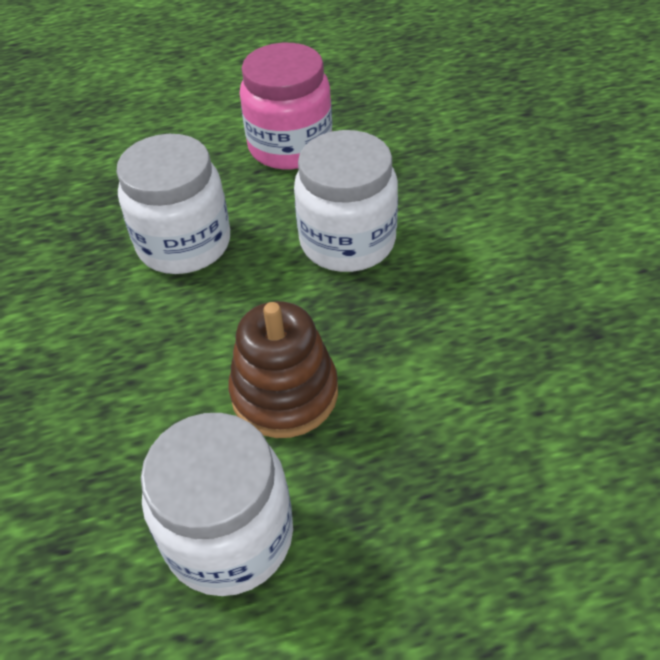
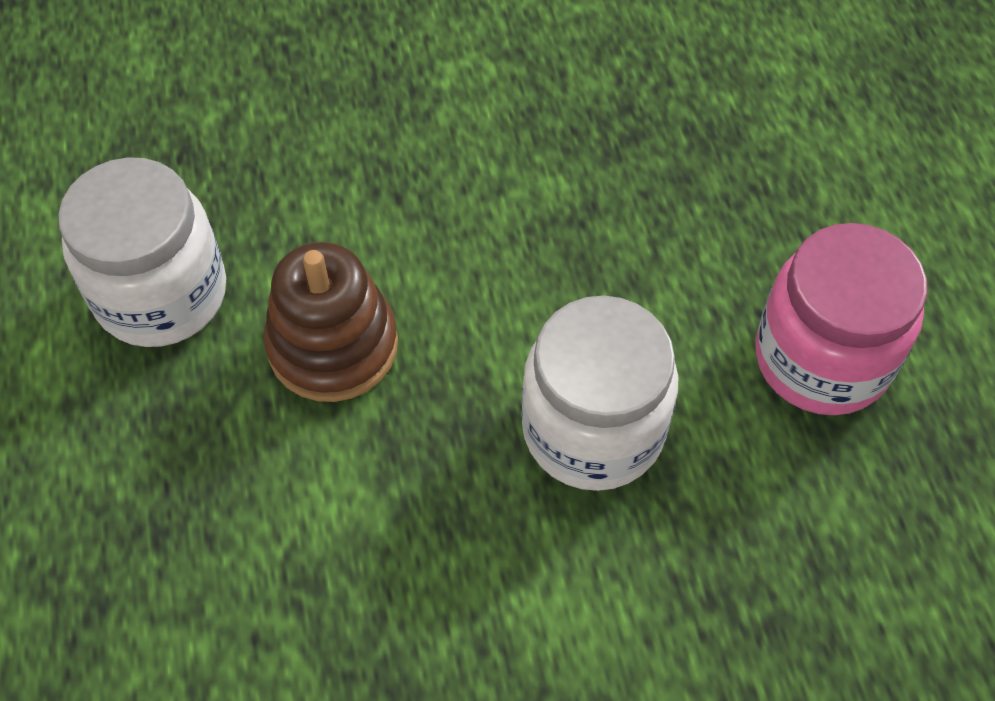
camera: 90 degrees right, 10 degrees up
white jar [116,134,230,274] -> none

